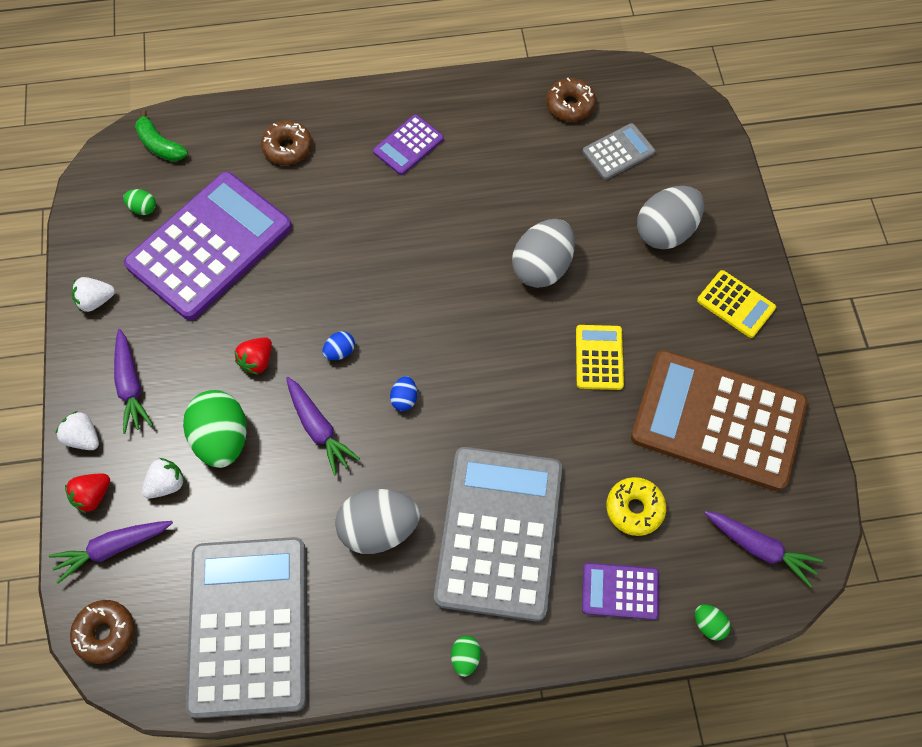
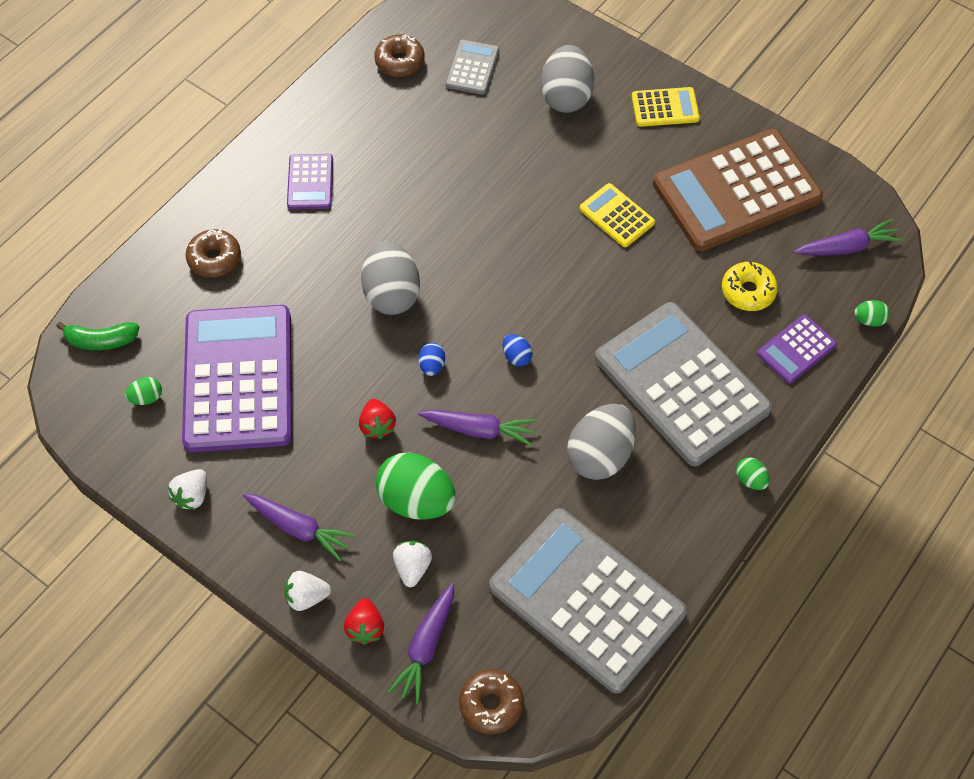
camera: 45 degrees left, 5 degrees down
grey egg [512,219,575,288] -> grey egg moved to [361,241,420,315]

